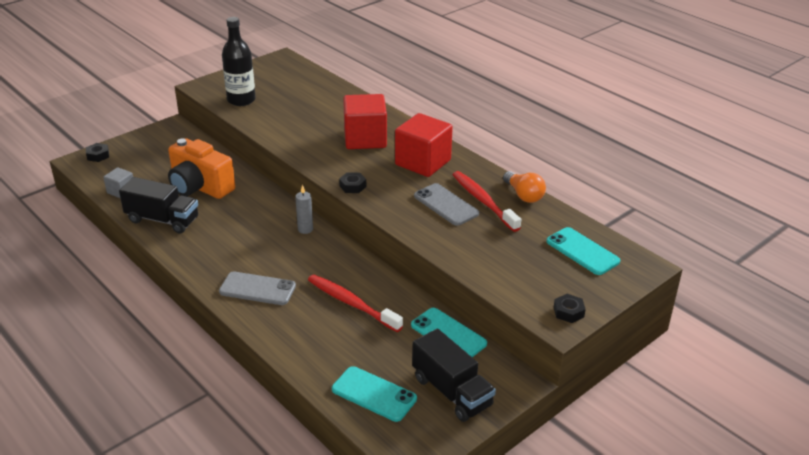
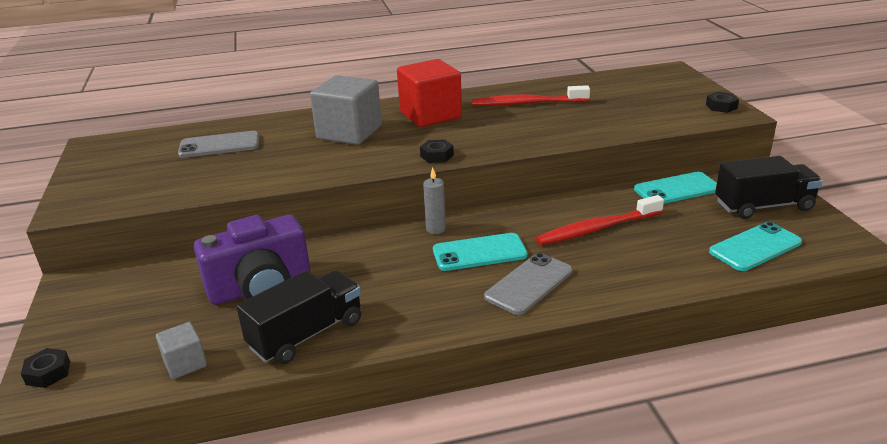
camera: 60 degrees left, 5 degrees down
orange camera [168,138,235,199] -> purple camera [194,215,311,305]
black bottle [222,17,256,106] -> none
red cube [343,94,387,149] -> grey cube [310,75,382,145]
grey phone [414,183,479,226] -> grey phone moved to [178,131,259,158]
orange light bulb [503,171,546,203] -> none
turquoise phone [546,227,620,275] -> turquoise phone moved to [433,233,528,271]

